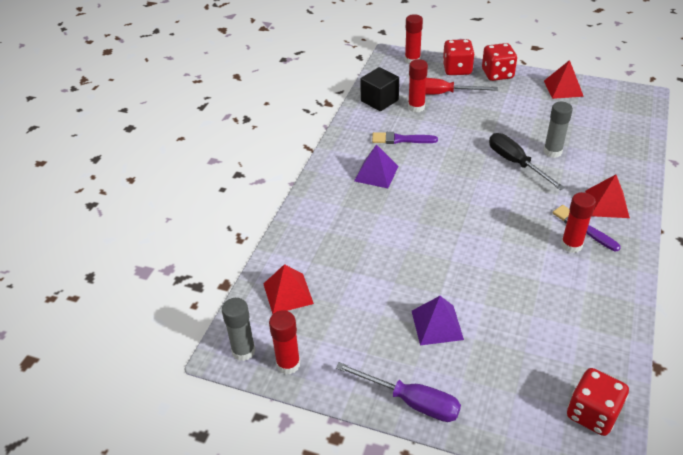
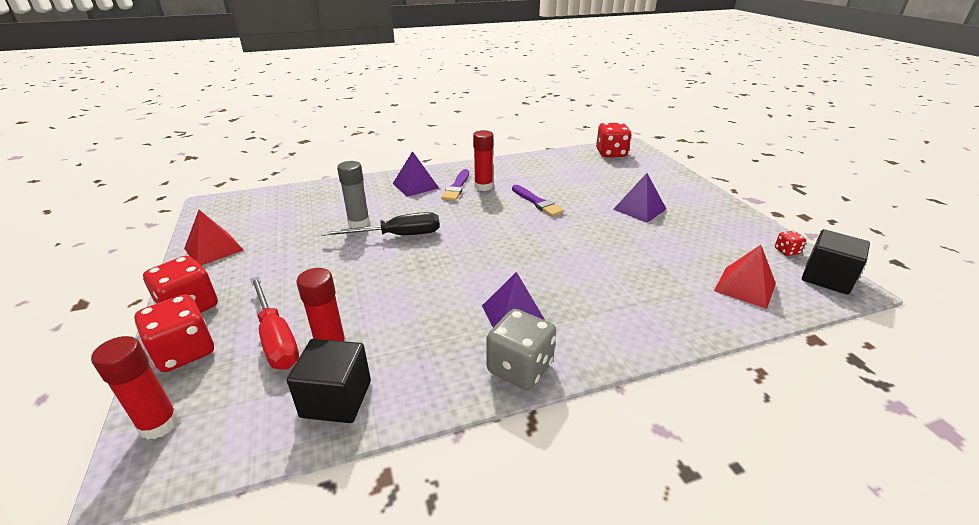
camera: 130 degrees left, 10 degrees down
grey glue stick [222,298,256,361] -> black cube [802,229,870,295]
red glue stick [269,310,300,374] -> red dice [775,231,806,256]
purple screwdriver [336,362,461,422] -> none
purple brush [372,132,438,144] -> purple brush moved to [512,185,564,217]
black screwdriver [489,133,565,190] -> black screwdriver turned 120 degrees counterclockwise [321,212,440,236]
red pyramid [585,175,630,218] -> purple pyramid [393,151,439,197]
none -> grey dice [486,309,556,390]

